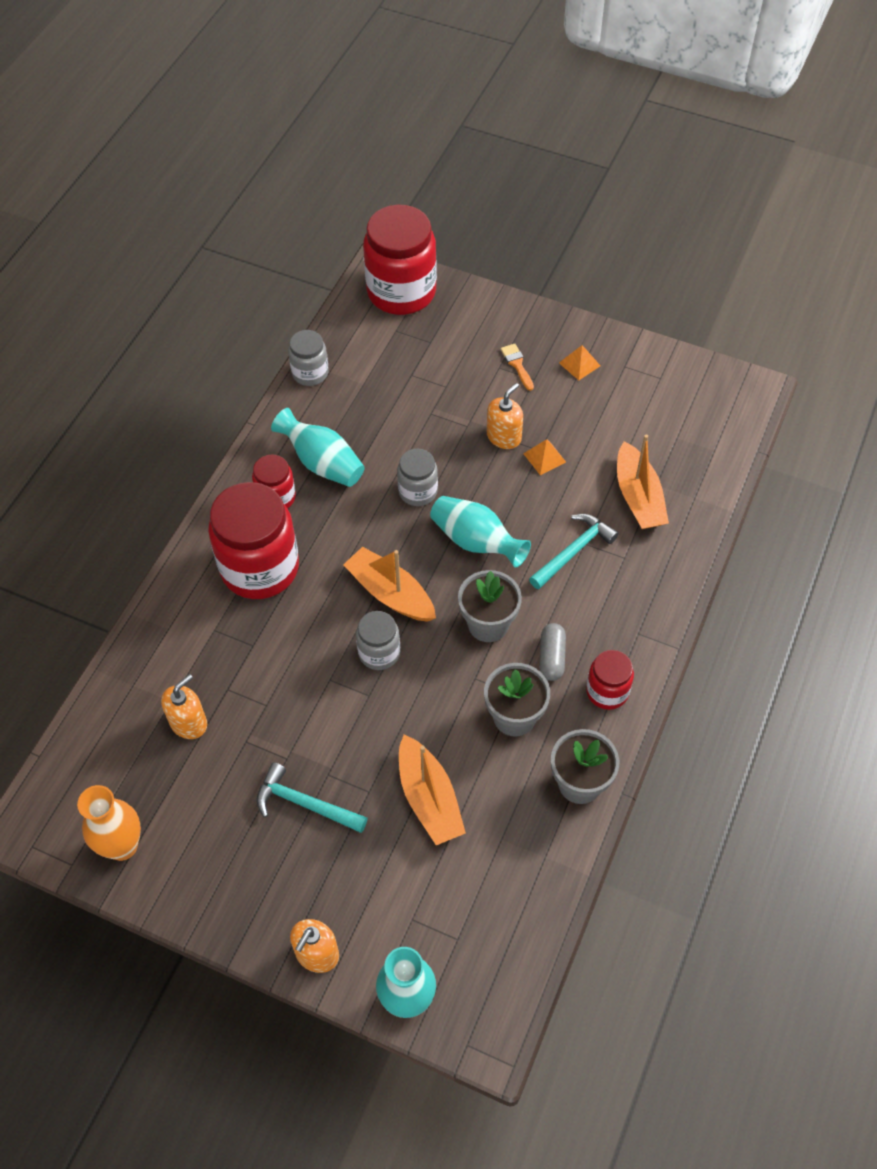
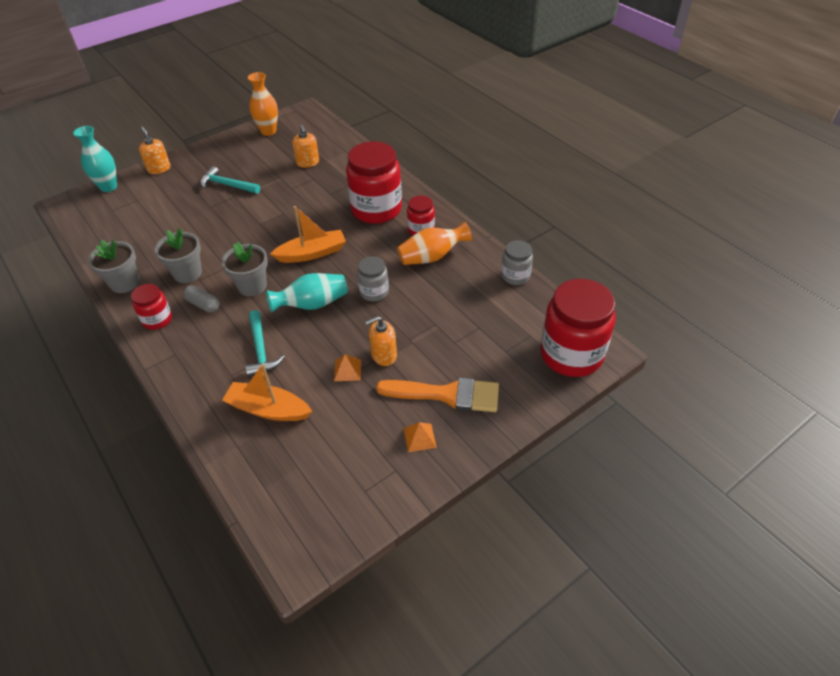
camera: 120 degrees right, 10 degrees down
turquoise hammer [257,762,368,833] -> turquoise hammer turned 120 degrees counterclockwise [200,166,260,194]
turquoise vase [271,408,365,487] -> orange vase [397,221,472,265]
grey jar [356,611,400,670] -> none
orange boat [399,735,466,845] -> none
orange soap dispenser [487,383,523,449] -> orange soap dispenser turned 90 degrees clockwise [365,316,397,366]
orange brush [501,344,534,391] -> orange brush [376,377,499,412], size x2.24

